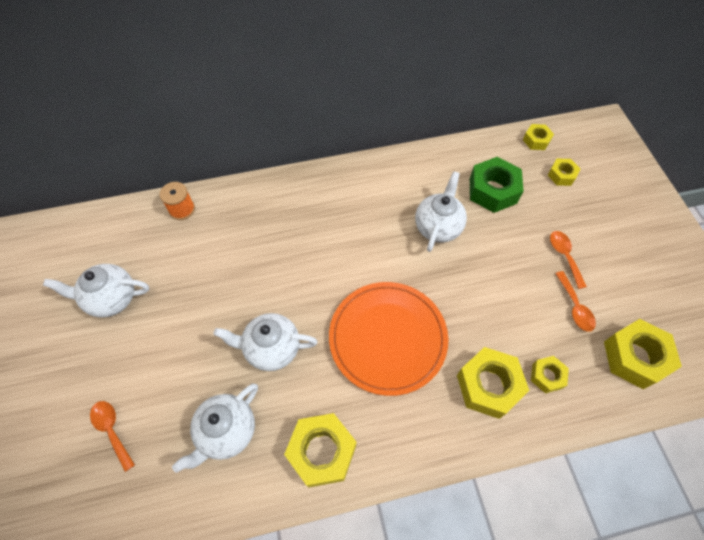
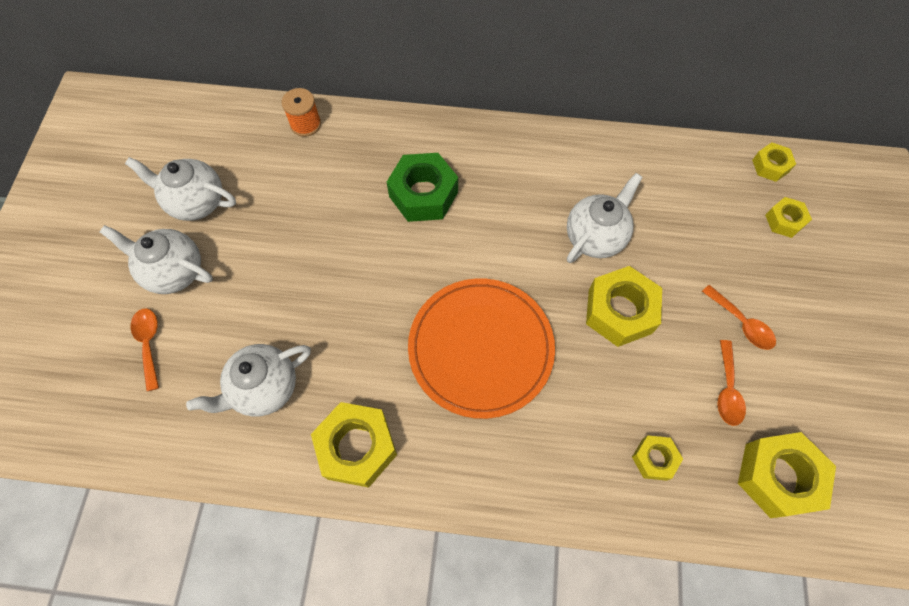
camera: 20 degrees right, 5 degrees up
white teapot [213,313,318,371] -> white teapot moved to [100,225,213,294]
yellow nut [457,347,529,419] -> yellow nut moved to [586,266,662,347]
green nut [470,157,524,213] -> green nut moved to [387,153,458,222]
orange spoon [550,231,587,289] -> orange spoon turned 135 degrees clockwise [702,285,776,350]

